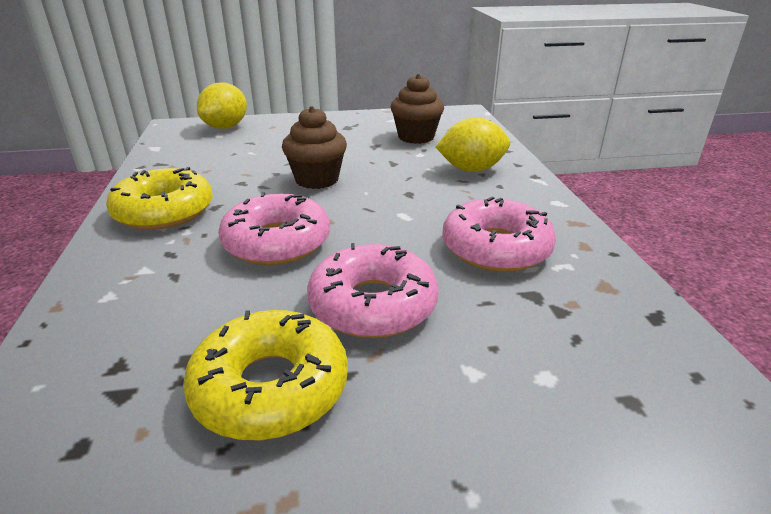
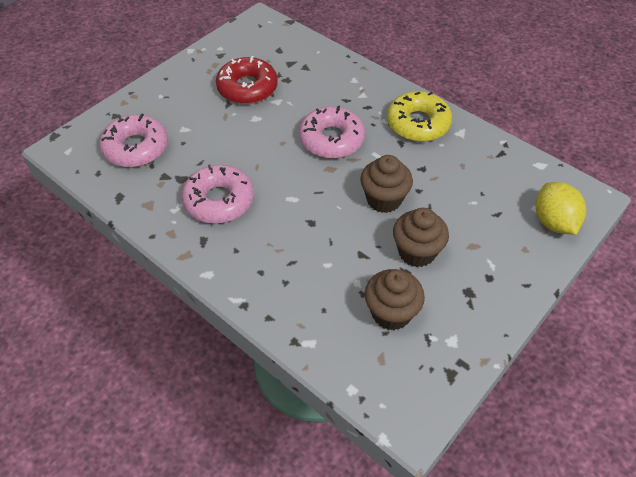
camera: 140 degrees right, 20 degrees up
yellow donut [183,310,348,441] -> red donut [216,56,278,104]
pink donut [307,243,439,338] -> pink donut moved to [99,114,168,167]
yellow lemon [436,117,510,172] -> none
none -> brown cupcake [393,208,449,267]

